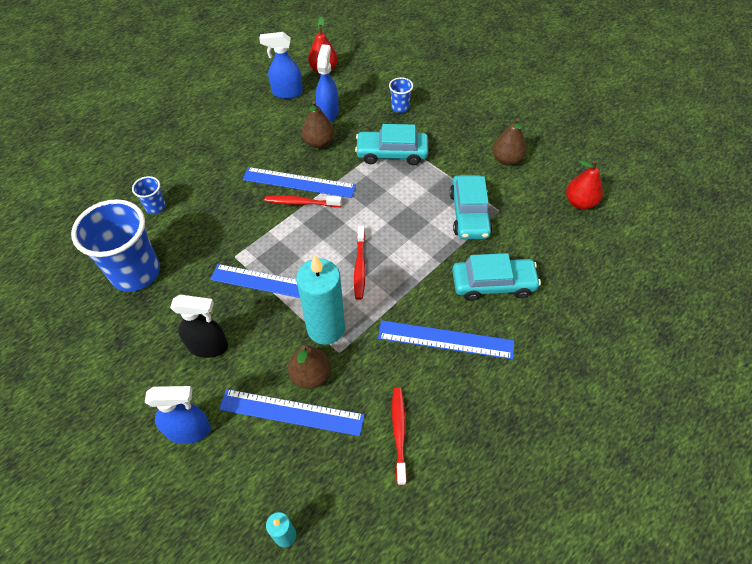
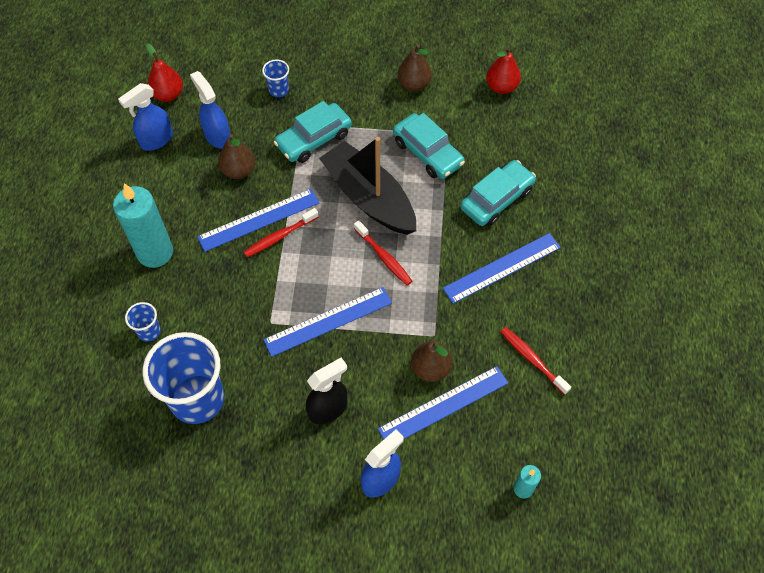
camera: 40 degrees left, 5 degrees up
turquoise candle [296,255,345,345] -> turquoise candle moved to [113,183,173,268]
none -> black boat [319,137,416,235]

